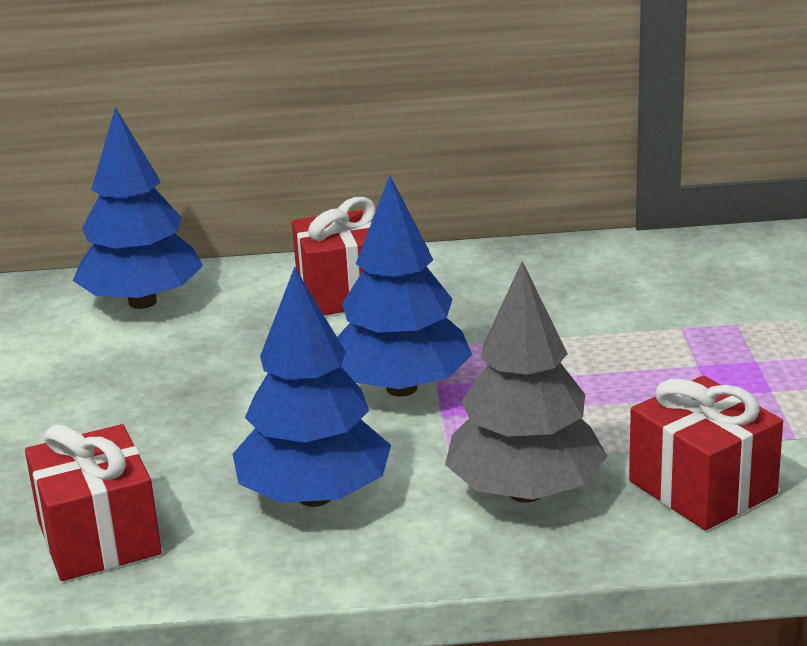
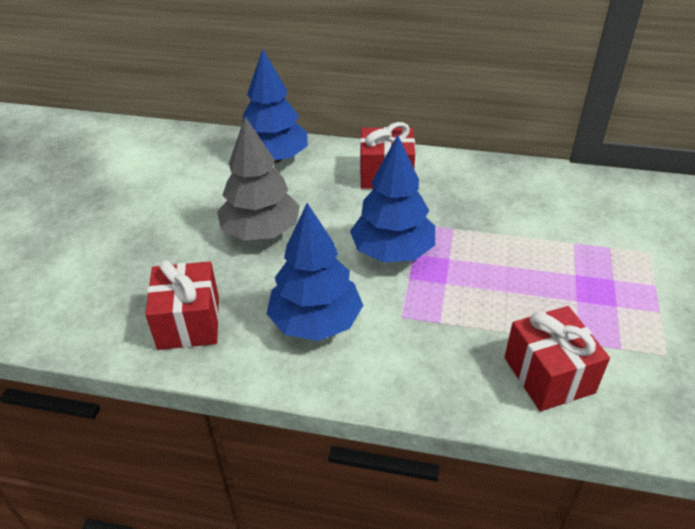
camera: 15 degrees right, 15 degrees up
grey tree [445,261,607,503] -> grey tree moved to [217,116,300,241]

